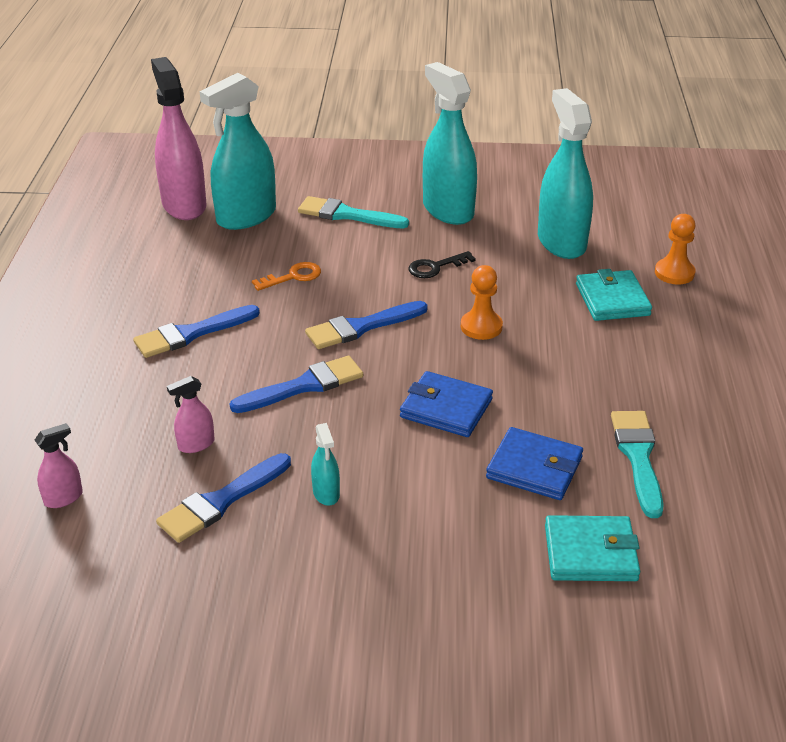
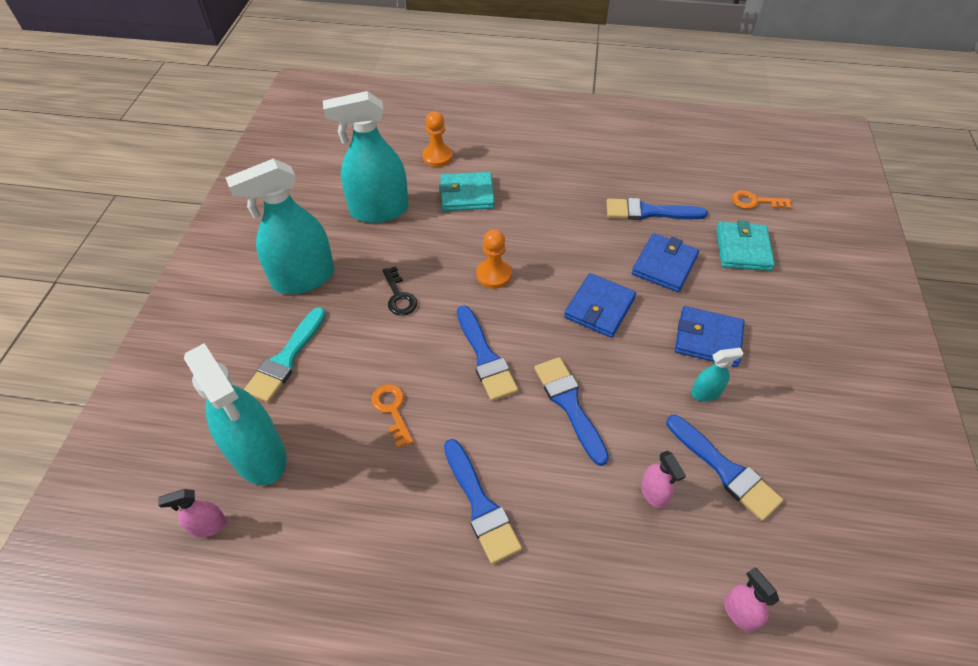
camera: 85 degrees left, 15 degrees up
pink spray bottle [151,57,206,220] -> pink spray bottle [158,489,227,538], size x0.44
turquoise brush [611,411,664,518] -> blue brush [606,198,708,220]
none -> blue wallet [675,306,745,367]
none -> orange key [732,190,791,209]

